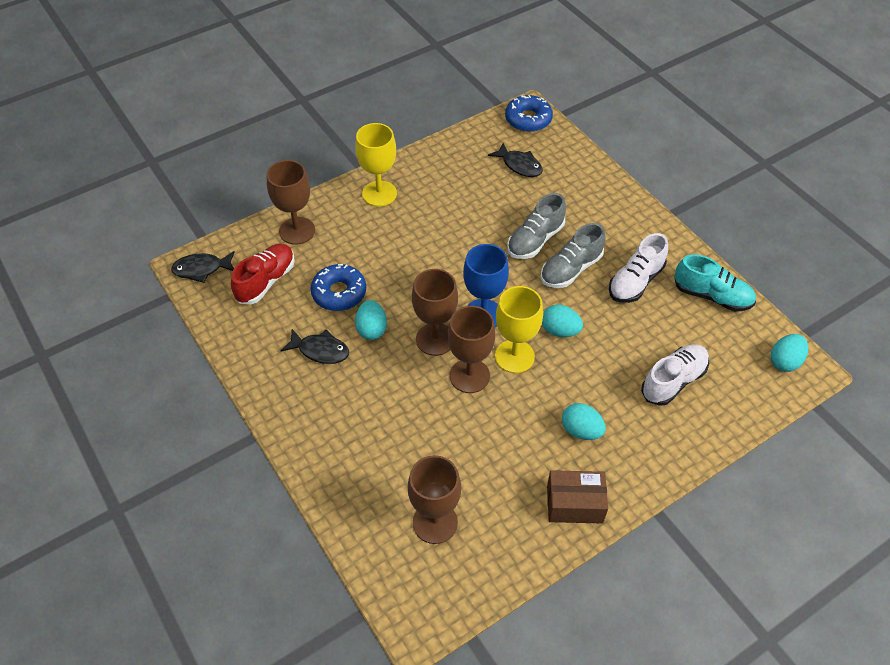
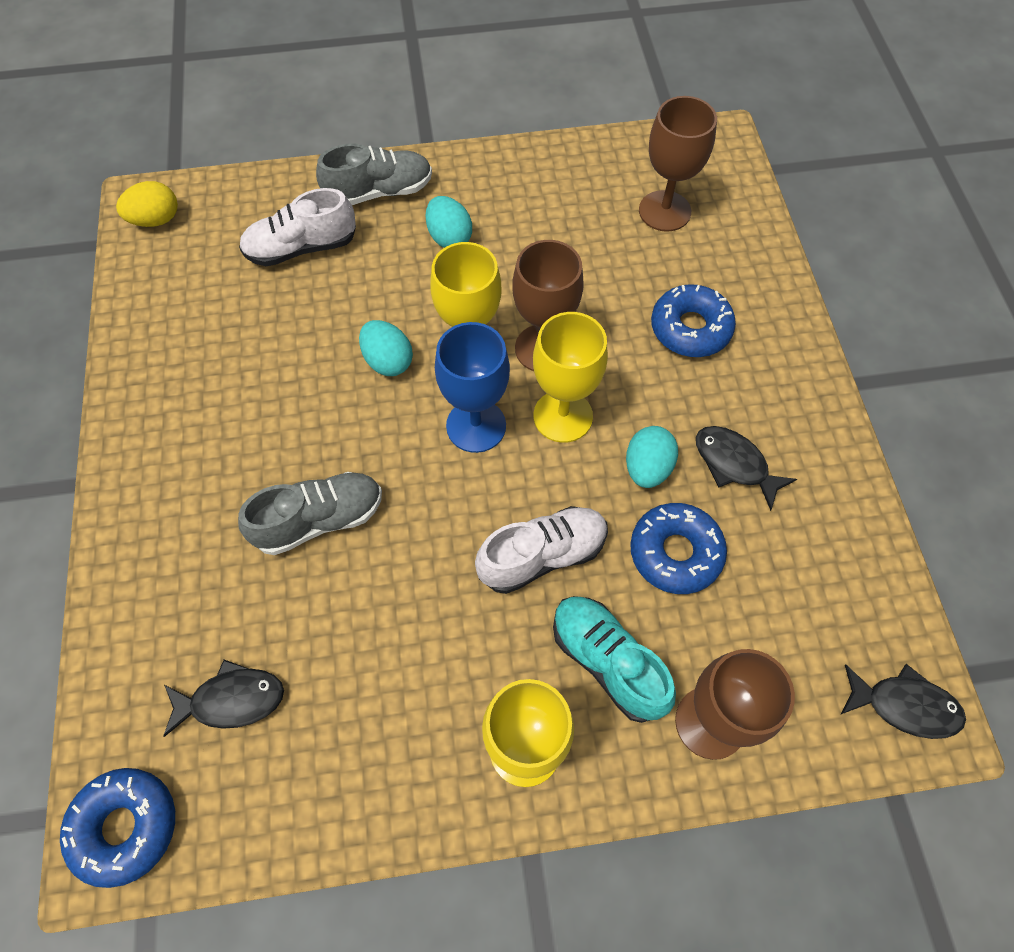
camera: 155 degrees left, 10 degrees up
red shoe [231,244,295,304] -> none
brown goblet [412,269,458,356] -> yellow goblet [533,312,608,443]
black fish [488,143,543,177] -> black fish turned 105 degrees clockwise [163,660,284,737]
grey shoe [541,223,606,288] -> grey shoe moved to [316,144,432,205]
brown box [547,470,608,524] -> none
white shoe [609,233,668,303] -> white shoe moved to [475,506,608,594]
turquoise shoe [674,254,756,311] -> turquoise shoe moved to [553,596,676,723]
turquoise egg [771,334,808,372] -> yellow egg [116,181,178,227]
none -> blue donut [651,284,736,357]

